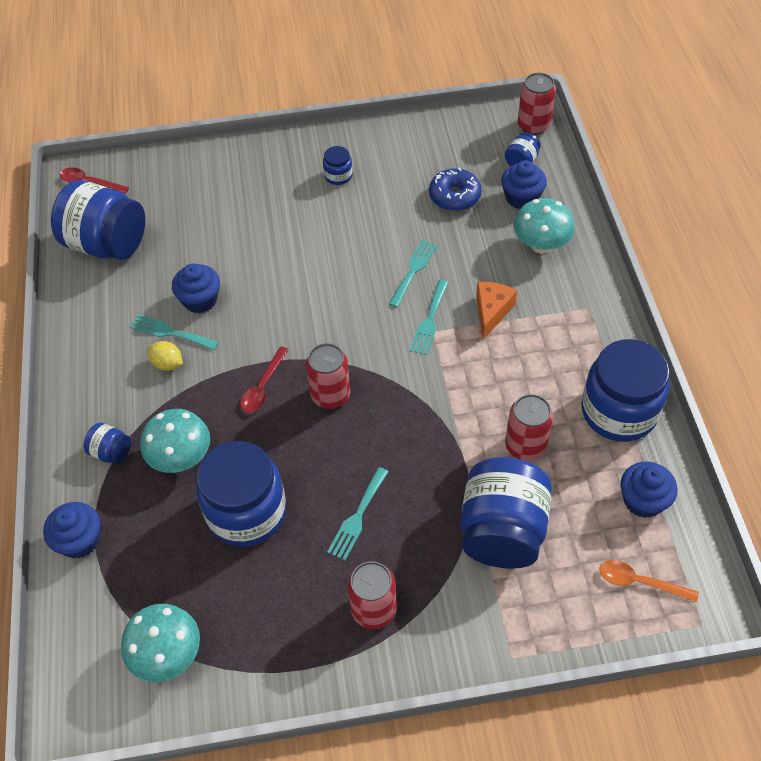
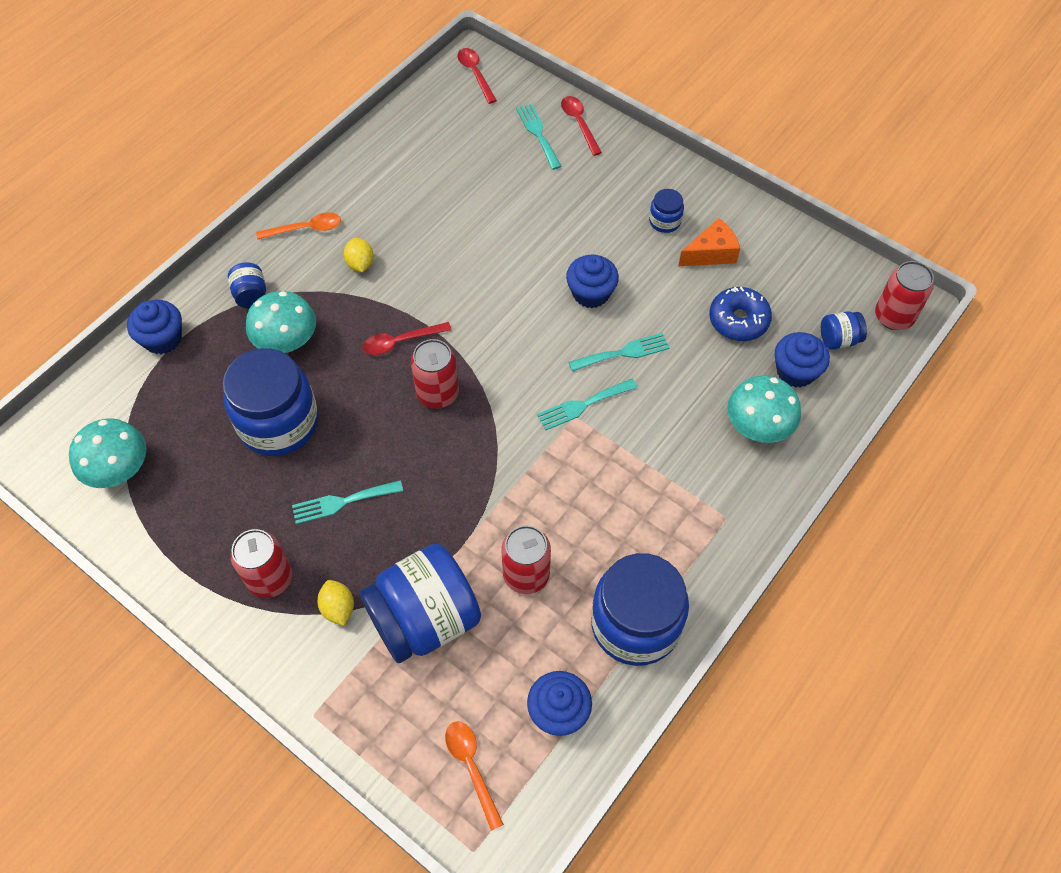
camera: 45 degrees right, 5 degrees up
blue jar [51,180,145,260] -> none
turquoise fork [130,314,219,350] -> turquoise fork moved to [516,104,562,170]
blue cupcake [172,264,220,313] -> blue cupcake moved to [566,255,619,308]
orange cheese [476,282,517,340] -> orange cheese moved to [678,218,740,266]
none -> orange spoon [256,212,341,240]
none -> yellow lemon [317,580,354,626]
none -> red spoon [561,96,602,156]

